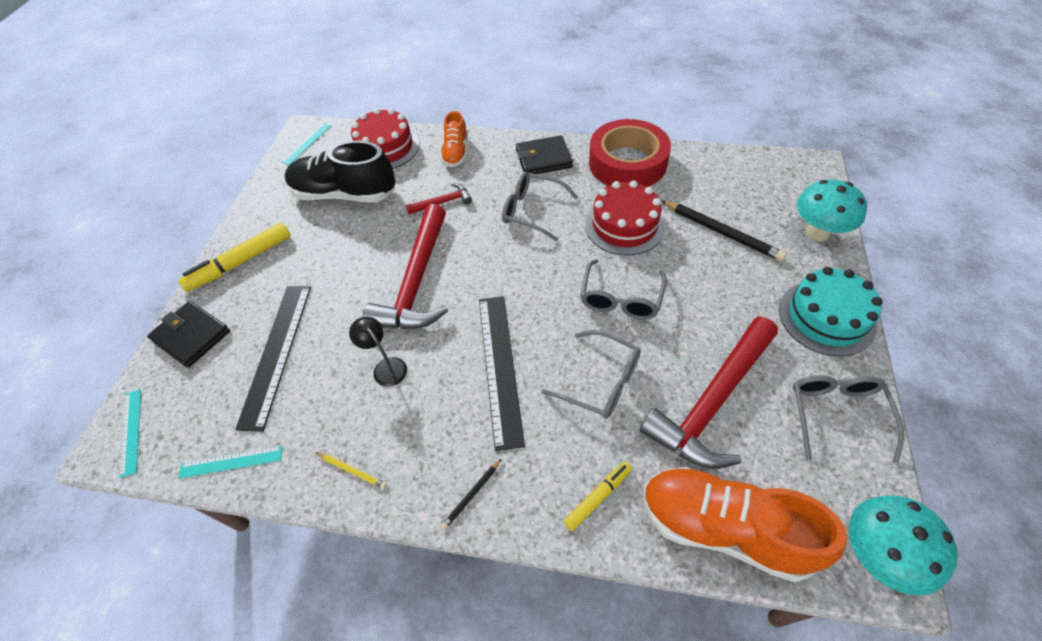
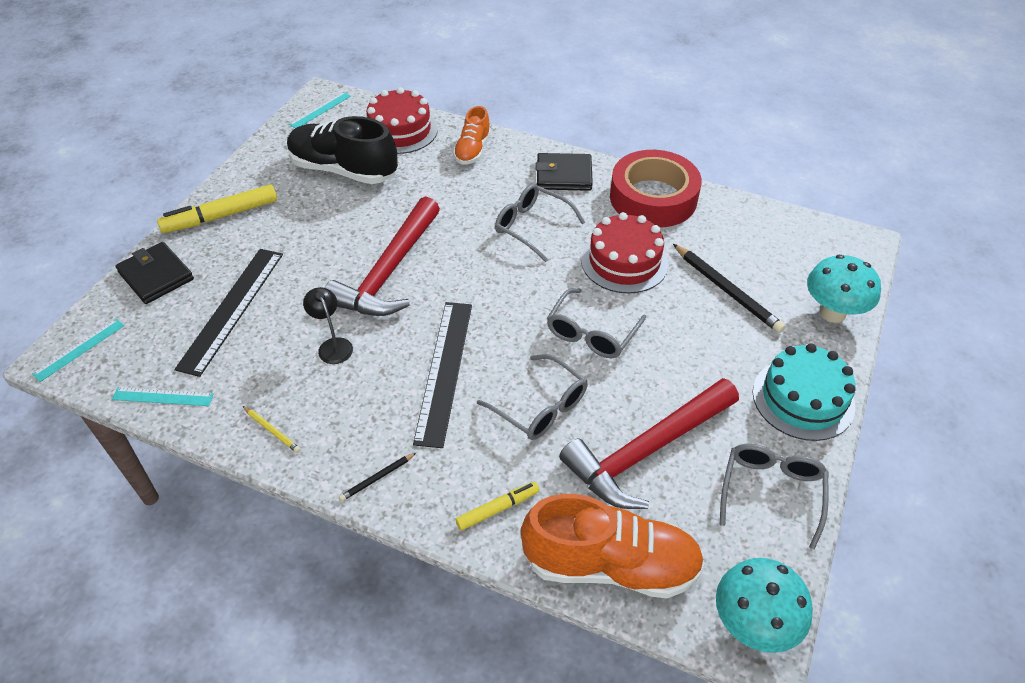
camera: 10 degrees right, 5 degrees down
turquoise ruler [120,389,141,478] -> turquoise ruler turned 45 degrees clockwise [32,319,124,382]
red hammer [406,183,472,214] -> none
orange shoe [643,467,847,582] -> orange shoe turned 150 degrees clockwise [521,494,705,598]

